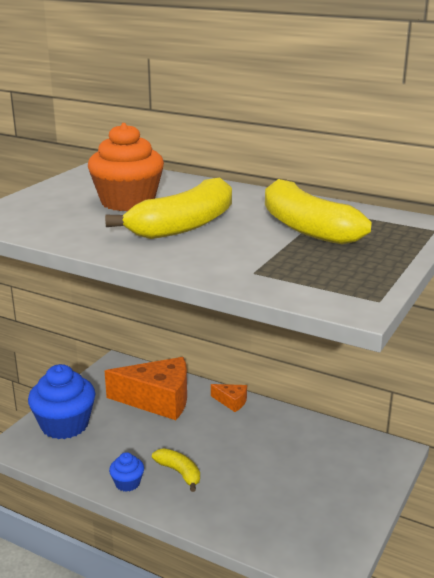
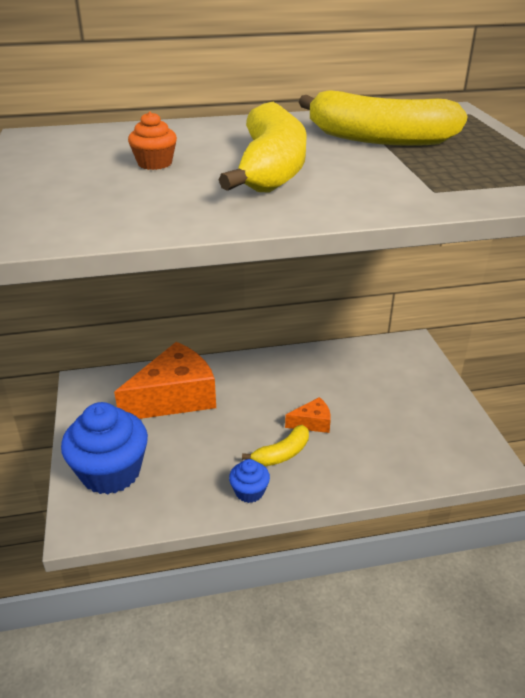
camera: 40 degrees left, 10 degrees up
orange cupcake [88,123,164,211] -> orange cupcake [128,112,177,170], size x0.48
yellow banana [152,448,200,492] -> yellow banana turned 135 degrees clockwise [242,425,309,466]
orange cheese [211,384,247,412] -> orange cheese moved to [285,397,331,433]

